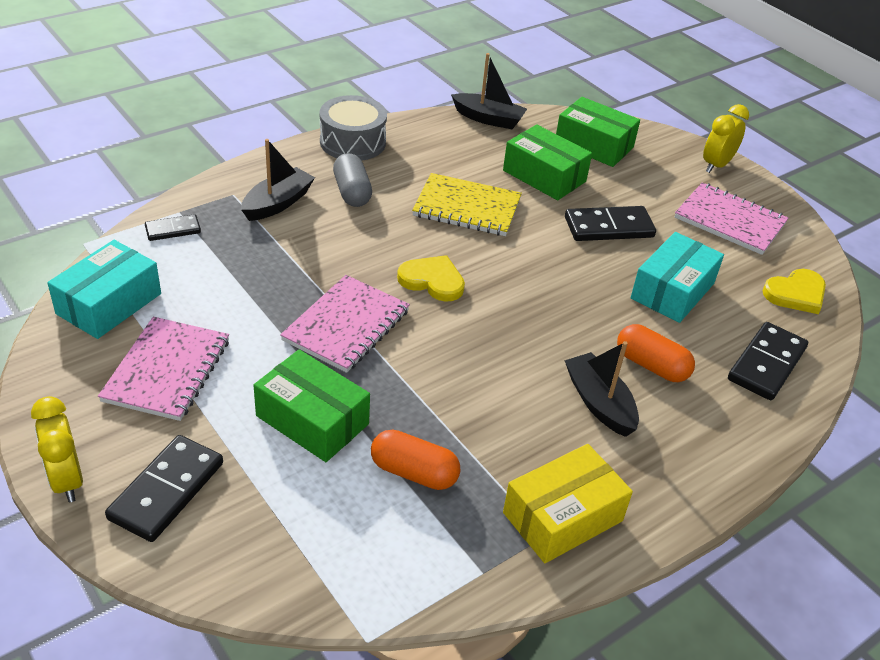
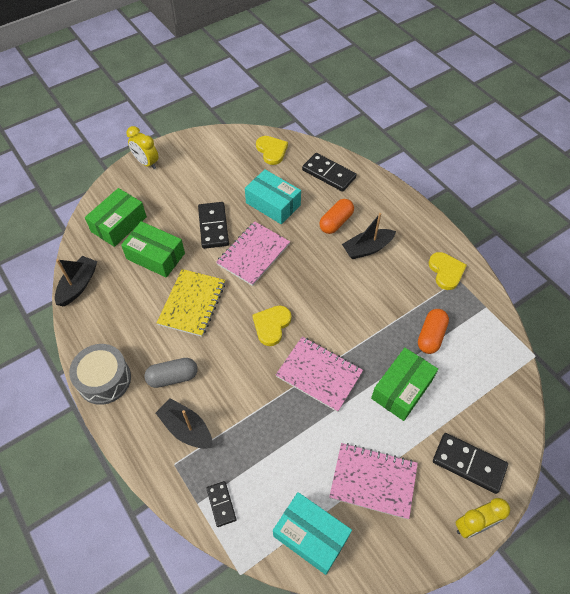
camera: 85 degrees left, 15 degrees up
green box [503,124,592,200] -> green box turned 75 degrees clockwise [121,221,185,278]
yellow box [503,444,633,563] -> yellow heart [428,252,467,290]
pink notebook [675,182,788,255] -> pink notebook moved to [216,221,290,286]

